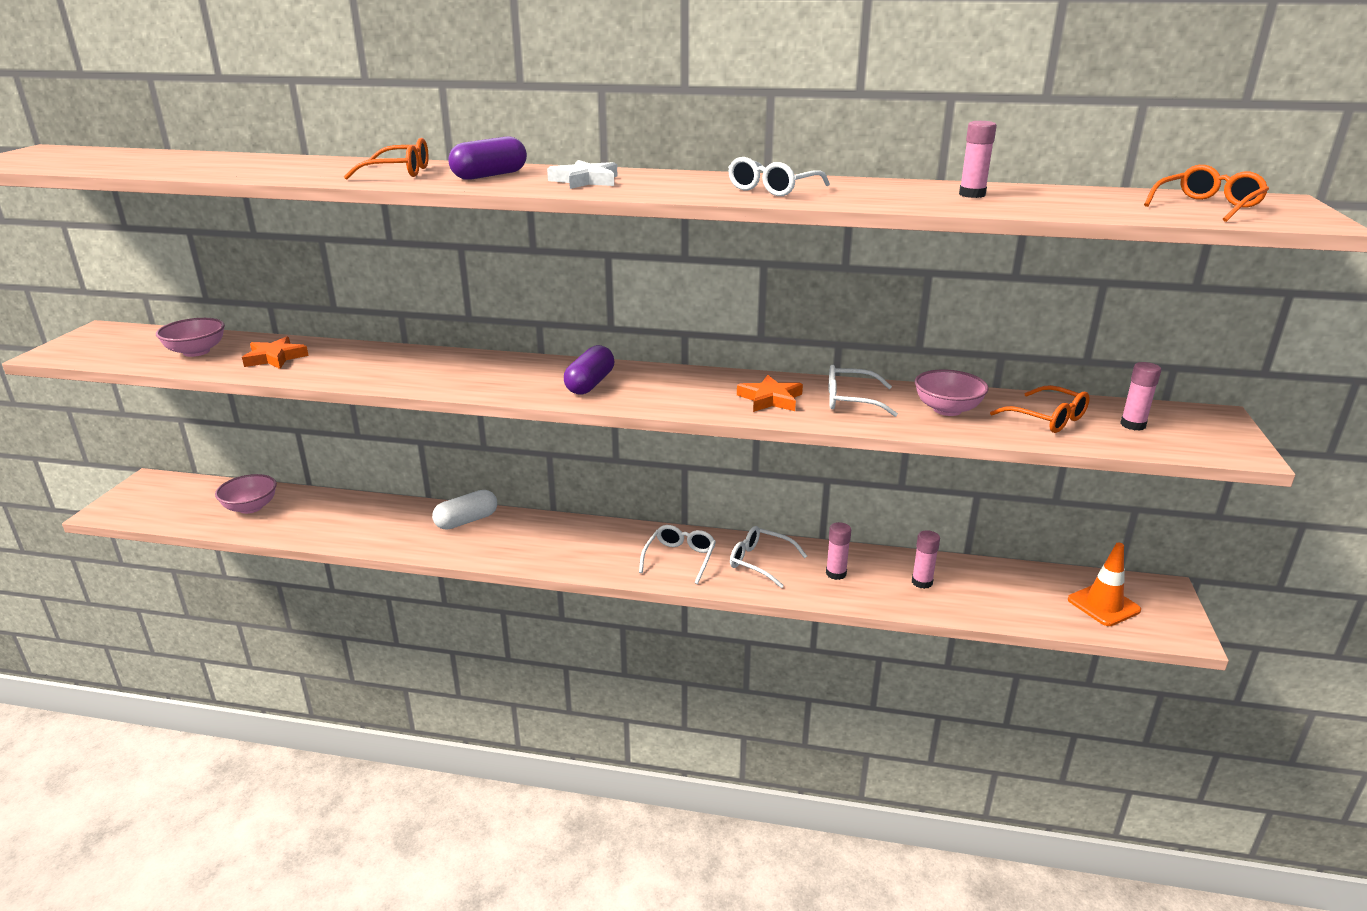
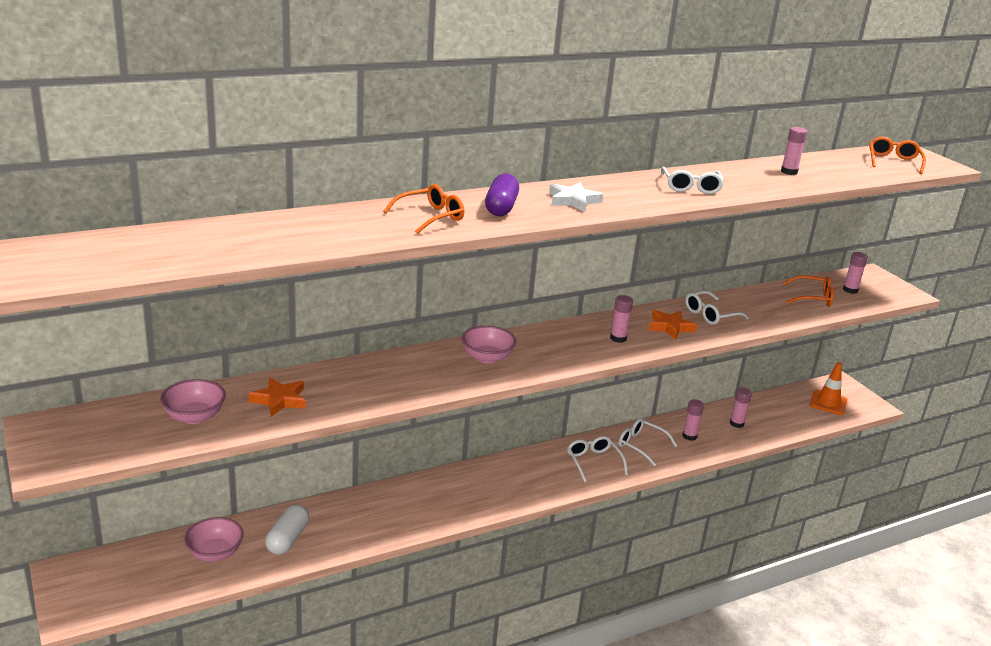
camera: 40 degrees left, 0 degrees up
white capsule [432,490,497,530] -> white capsule moved to [265,504,310,555]
purple capsule [564,345,615,394] -> none
white glasses [730,526,807,588] -> white glasses turned 45 degrees clockwise [619,418,677,466]
pink bowl [915,370,989,416] -> pink bowl moved to [462,326,516,364]
none -> pink glue stick [610,295,633,343]

